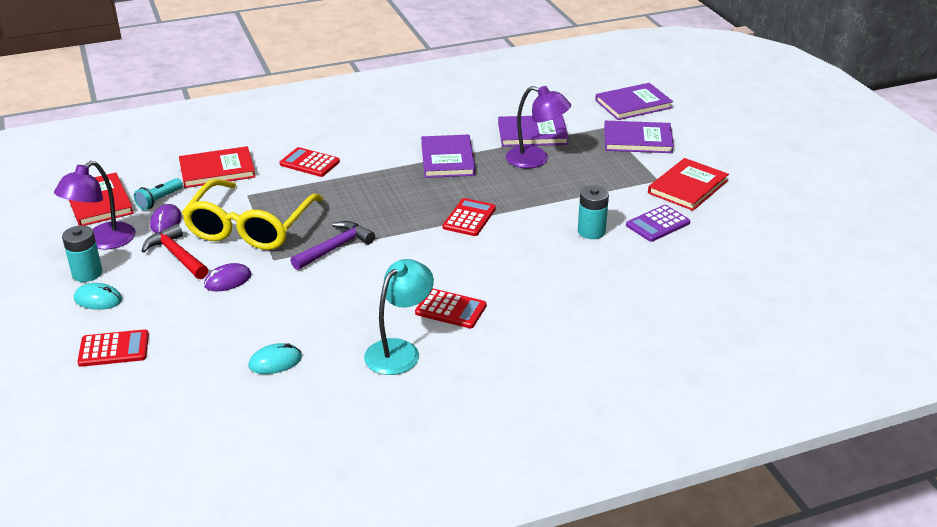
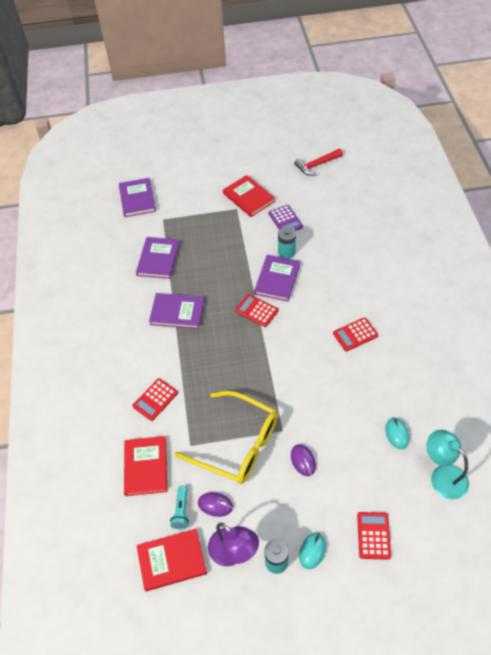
camera: 75 degrees left, 20 degrees up
turquoise flashlight [134,178,183,210] -> turquoise flashlight turned 45 degrees clockwise [170,486,189,529]
red hammer [141,224,208,279] -> red hammer moved to [294,149,343,176]
purple hammer [290,221,375,270] -> none
turquoise lamp [364,259,434,375] -> turquoise lamp moved to [427,430,469,499]
red calculator [415,288,487,328] -> red calculator turned 150 degrees counterclockwise [333,317,378,351]
purple lamp [506,86,571,168] -> none
purple book [604,121,674,153] -> purple book moved to [254,255,300,301]

